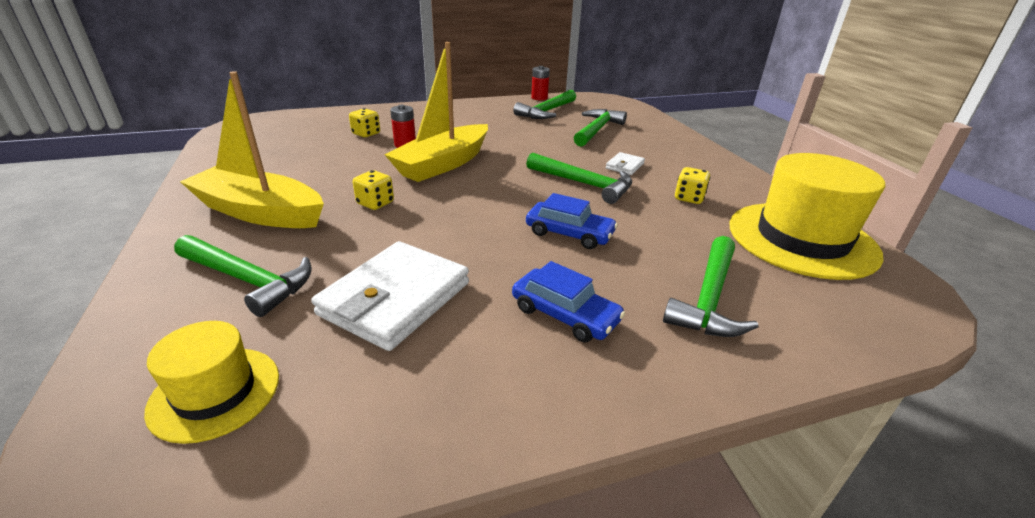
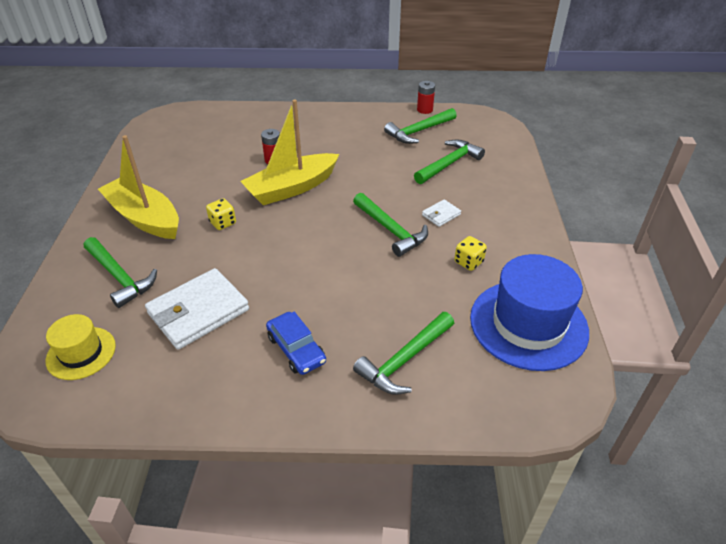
camera: 20 degrees right, 10 degrees up
yellow dice [349,108,380,138] -> none
blue car [526,193,618,249] -> none
yellow hat [730,153,885,280] -> blue hat [470,254,589,371]

